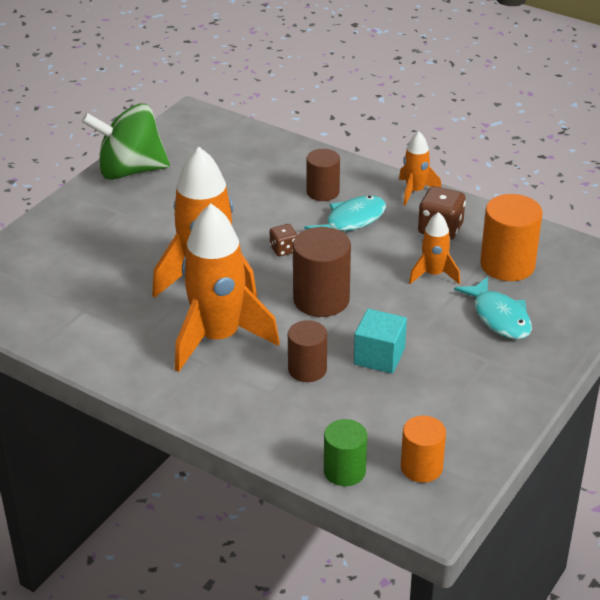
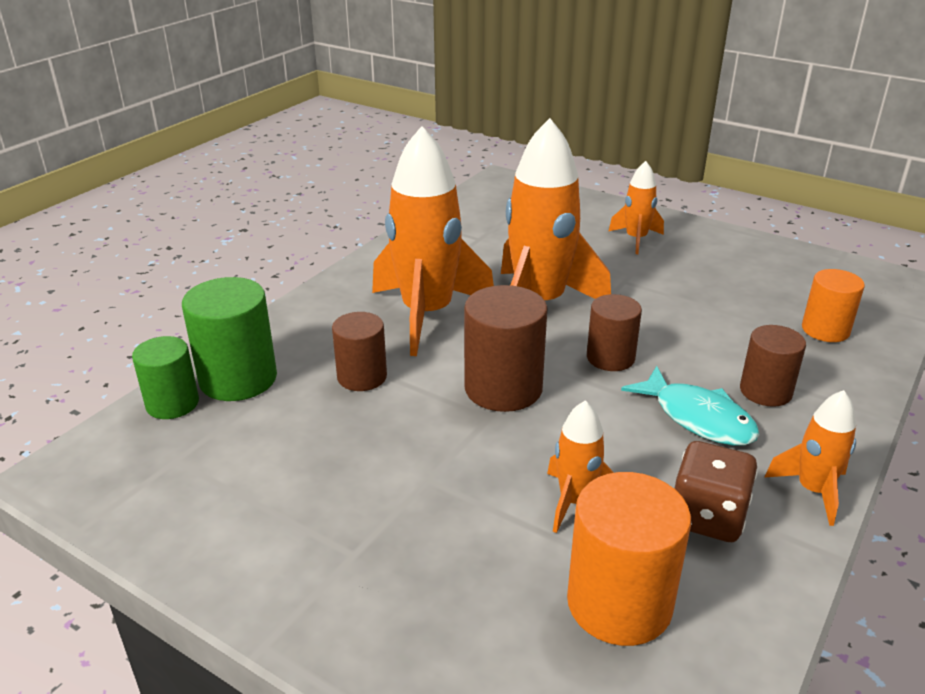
camera: 90 degrees right, 5 degrees down
green spinning top [82,103,170,180] -> none
brown dice [270,224,297,256] -> brown cylinder [587,294,642,371]
turquoise cube [354,309,407,374] -> none
orange cylinder [401,416,446,483] -> orange cylinder moved to [802,269,865,342]
turquoise fish [454,277,532,340] -> none
none -> green cylinder [182,277,277,401]
none -> orange rocket [609,161,664,254]

